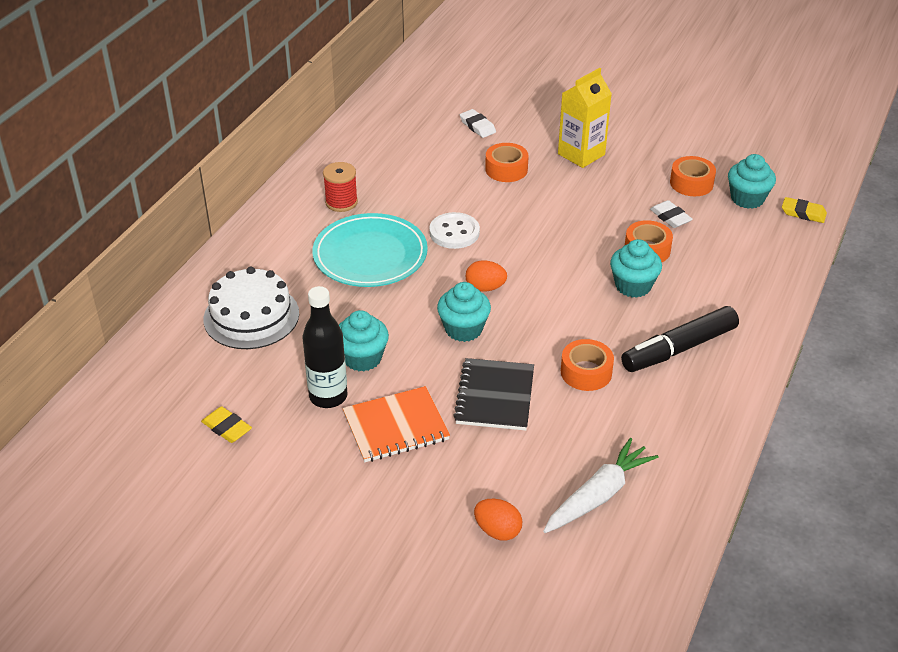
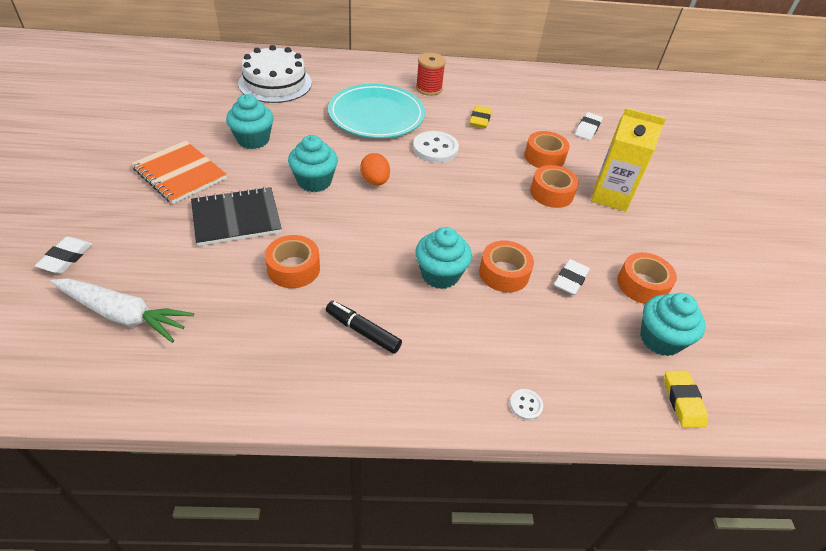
camera: 60 degrees right, 5 degrees up
yellow eraser [201,406,252,443] -> yellow eraser moved to [470,106,492,128]
black bottle [303,286,348,408] -> none
orange egg [474,499,522,541] -> white eraser [35,236,92,273]
black marker [621,306,739,372] -> black marker [326,301,402,354], size x0.58
none -> white button [510,389,543,421]
none -> orange tape [530,165,579,208]

